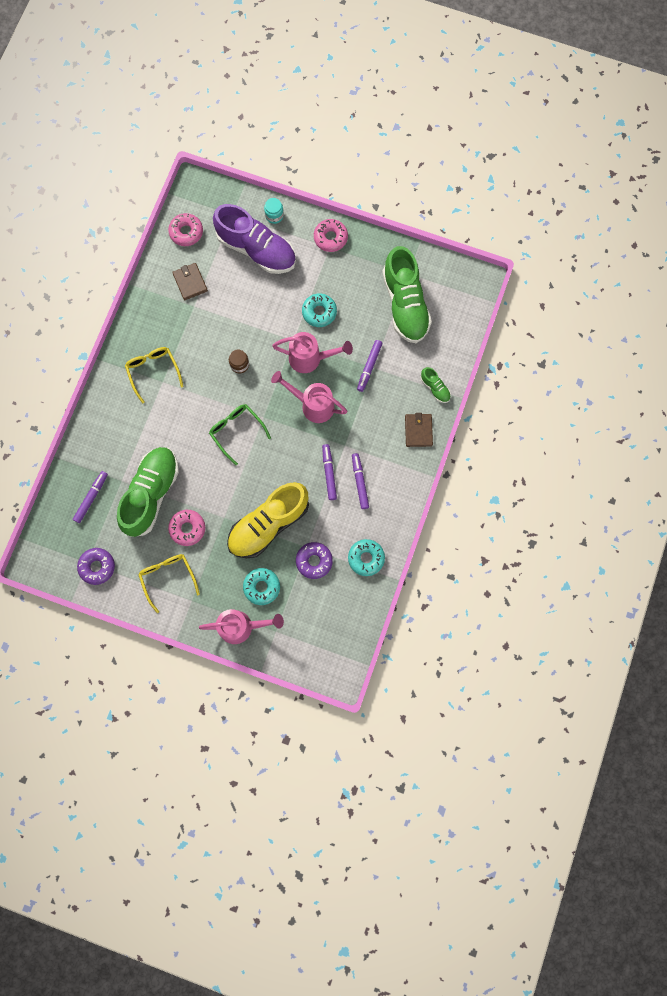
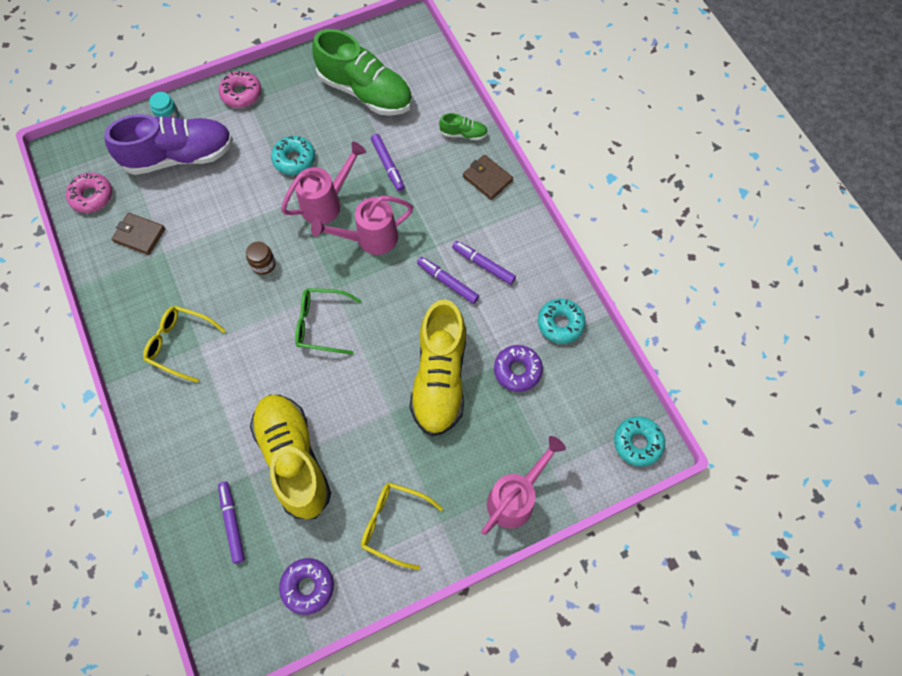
camera: 45 degrees left, 10 degrees down
green shoe [117,447,179,537] -> yellow shoe [250,395,331,519]
pink donut [168,510,205,546] -> none
turquoise donut [243,568,280,605] -> turquoise donut moved to [614,416,665,467]

